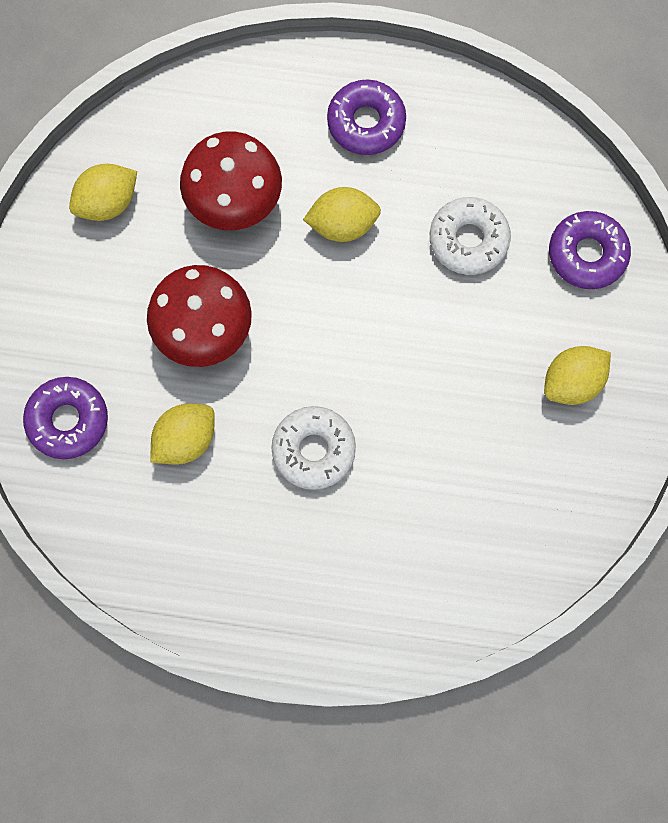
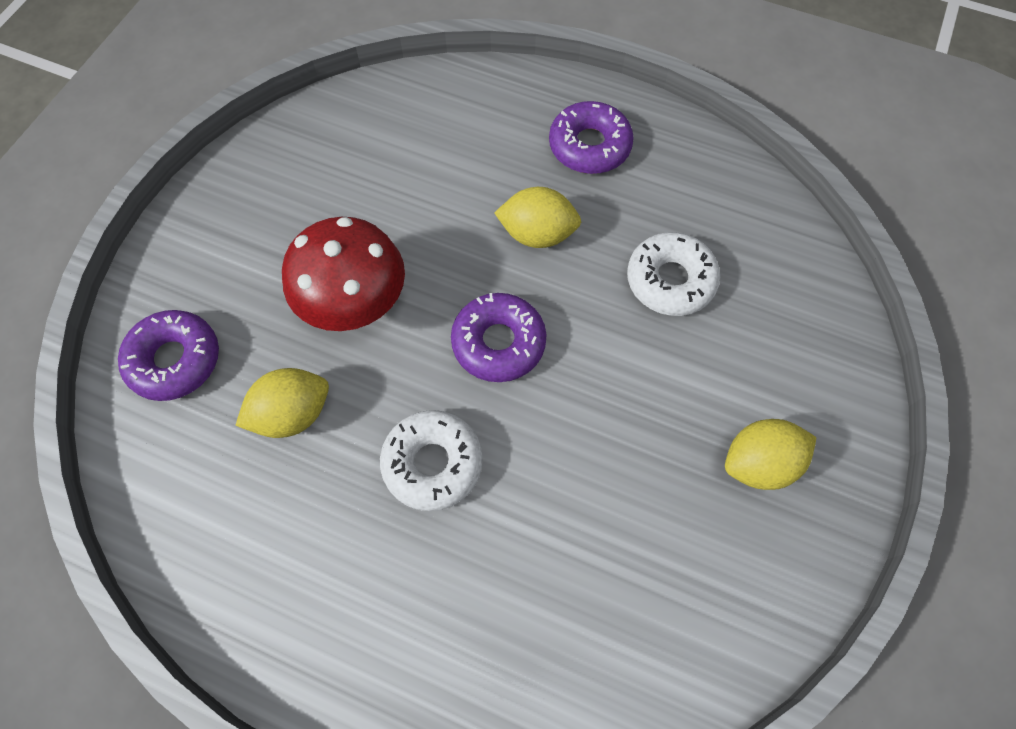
camera: 15 degrees right, 10 degrees down
yellow lemon [69,164,137,221] -> none
red mushroom [180,132,282,230] -> none
purple donut [549,211,631,289] -> purple donut moved to [451,293,546,382]

